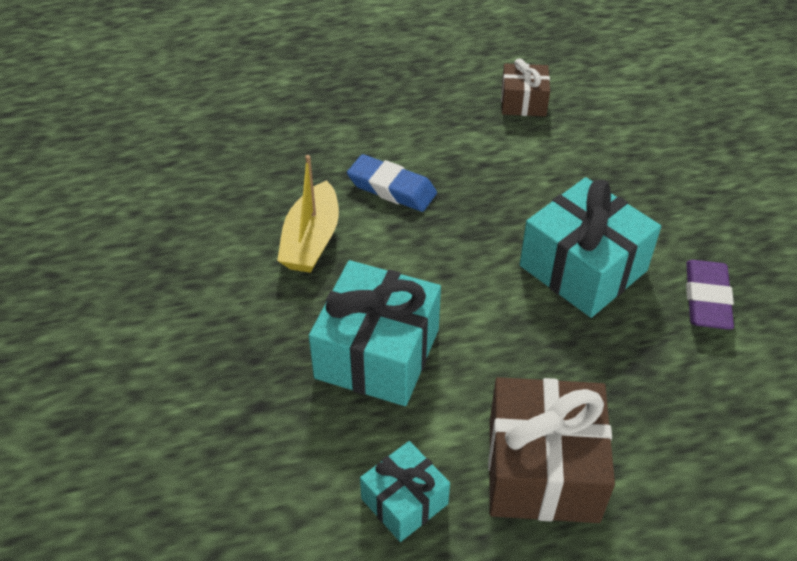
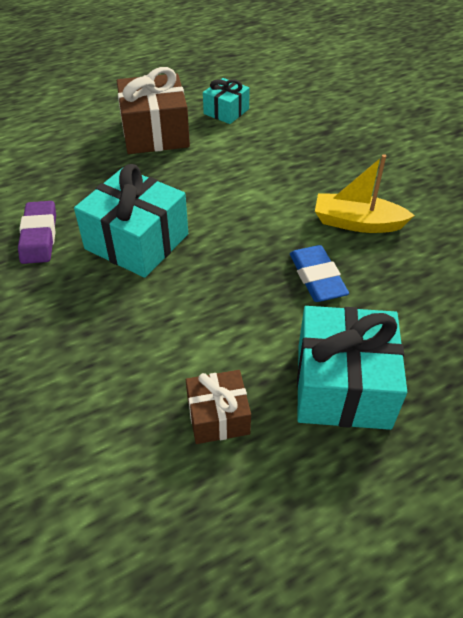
camera: 165 degrees right, 0 degrees up
yellow boat [277,155,339,273] -> yellow boat turned 75 degrees counterclockwise [315,154,415,233]
turquoise gift [309,260,441,406] -> turquoise gift moved to [297,306,407,430]
blue eraser [347,154,437,212] -> blue eraser turned 60 degrees clockwise [290,245,349,302]

